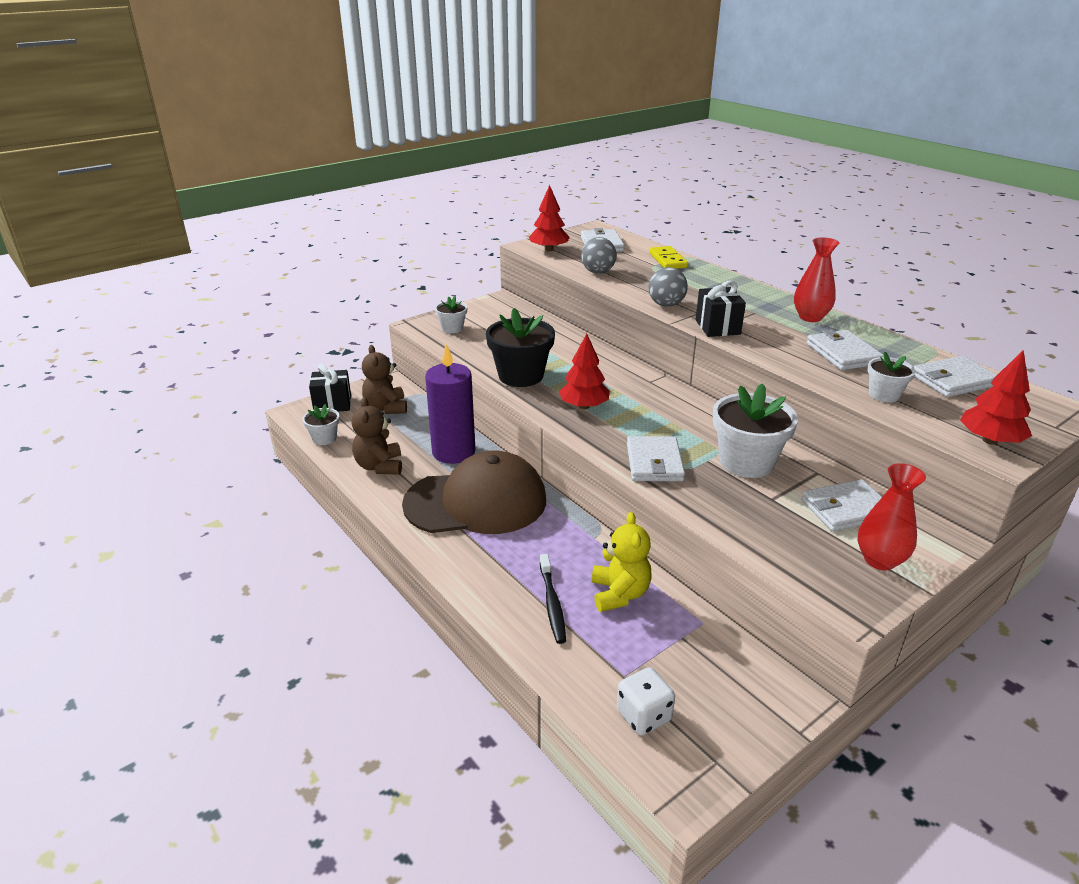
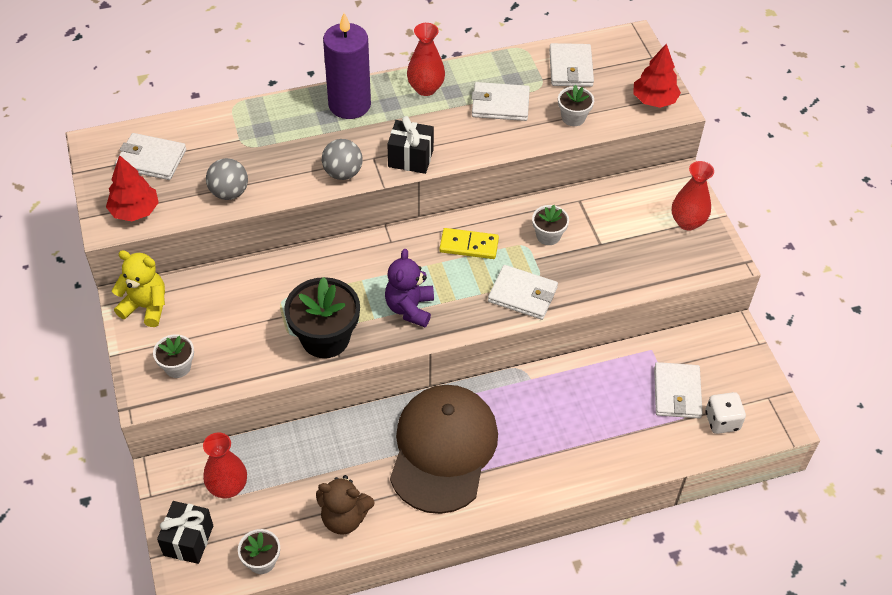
camera: 70 degrees left, 20 degrees up
brown teddy bear [362,345,407,414] -> red vase [203,433,247,498]
purple candle [425,344,475,464] -> purple candle moved to [323,13,371,119]
black toothbrush [540,554,566,644] -> none
red tree [559,333,610,409] -> purple teddy bear [385,249,434,327]
yellow teddy bear [592,512,652,612] -> yellow teddy bear moved to [112,250,165,327]
yellow domino [649,246,688,269] -> yellow domino moved to [439,228,499,259]
white flower pot [713,383,798,478] -> white flower pot [532,205,569,245], size x0.53
white wallet [801,479,882,532] -> white wallet moved to [654,362,703,418]

